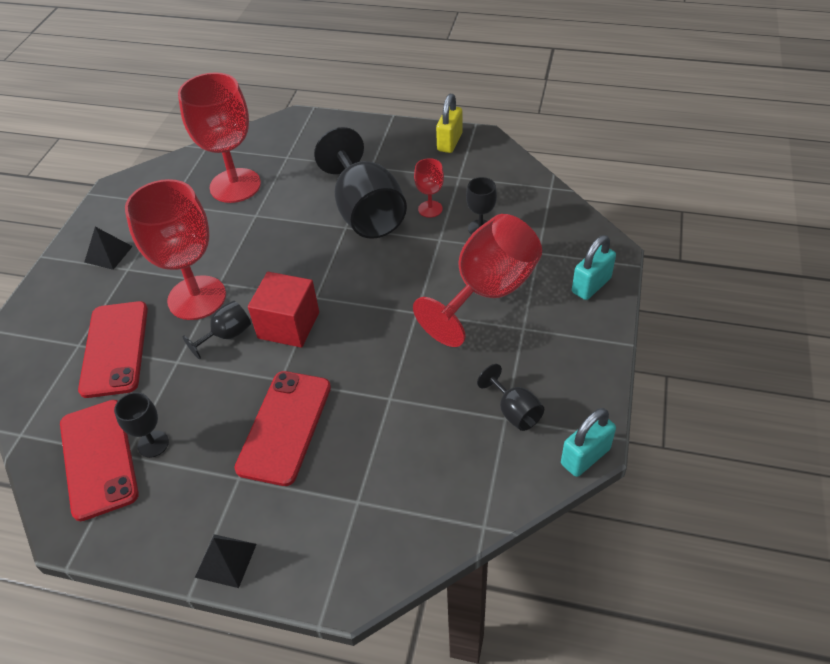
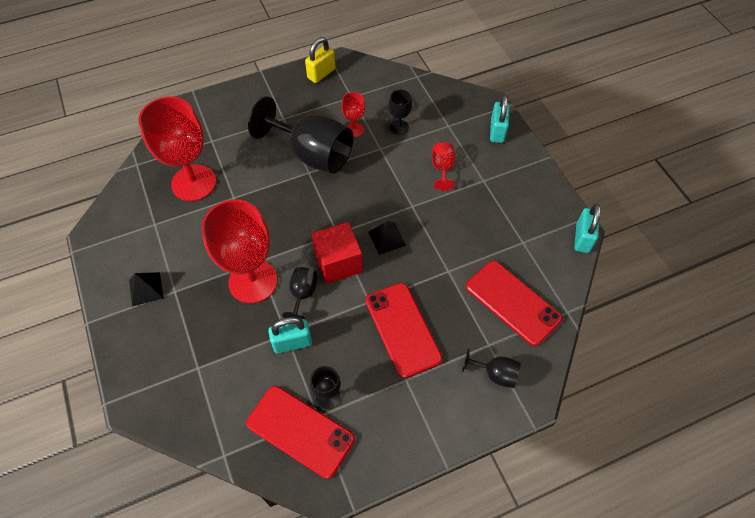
camera: 40 degrees left, 10 degrees up
red phone [78,301,148,398] -> red phone moved to [466,261,562,346]
black pyramid [195,534,256,588] -> black pyramid moved to [368,221,406,255]
red goblet [413,214,542,347] -> red goblet [432,142,455,191], size x0.46
yellow padlock [436,94,462,153] -> yellow padlock turned 60 degrees clockwise [305,37,335,83]
black goblet [477,364,544,431] -> black goblet moved to [462,348,521,388]
none -> turquoise padlock [268,317,312,354]

